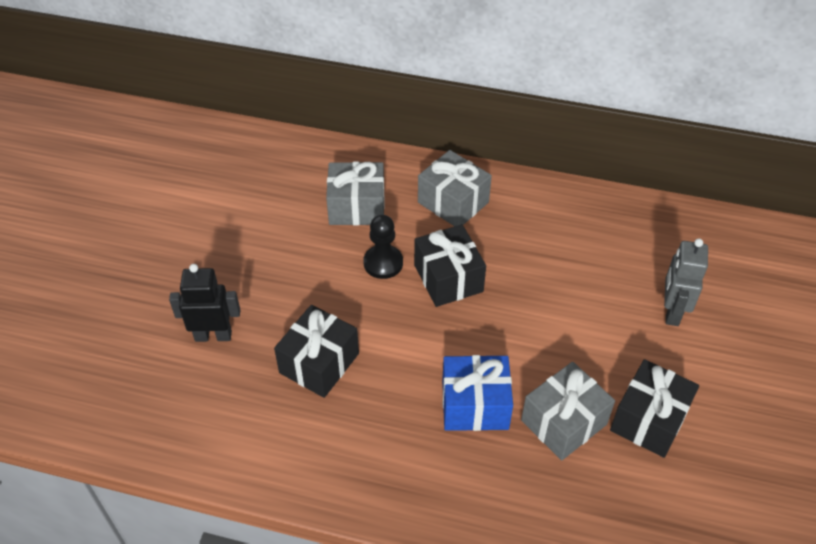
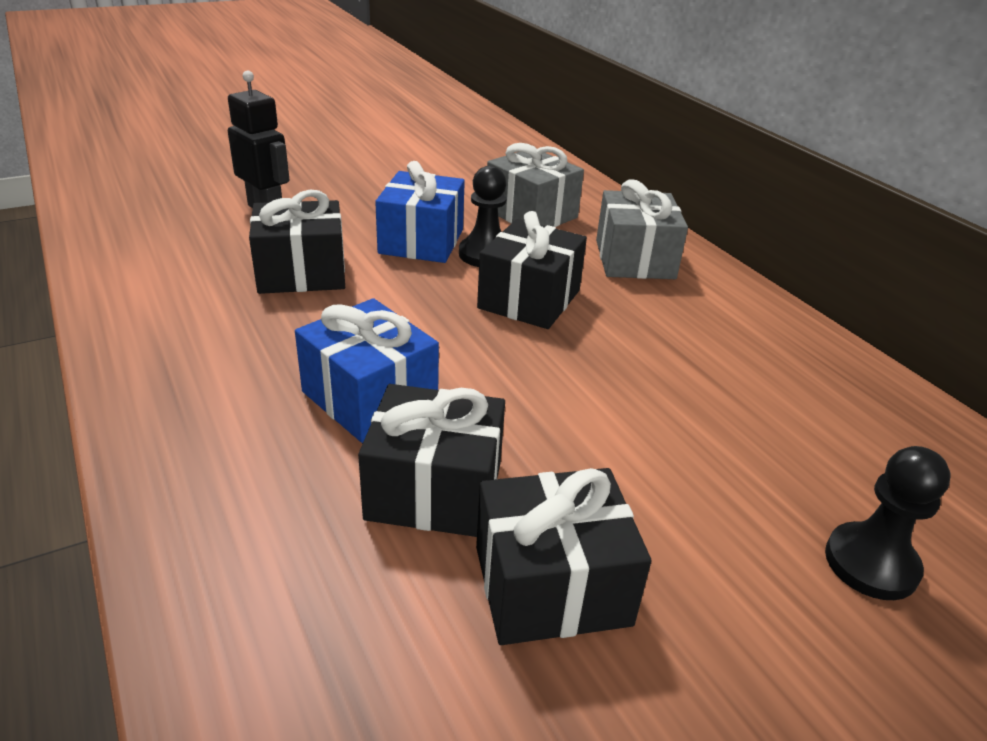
camera: 45 degrees right, 15 degrees down
grey gift [521,362,615,461] -> black gift [358,384,505,537]
grey robot [664,238,708,326] -> none
none -> blue gift [375,161,465,263]
none -> black pawn [825,446,950,600]

